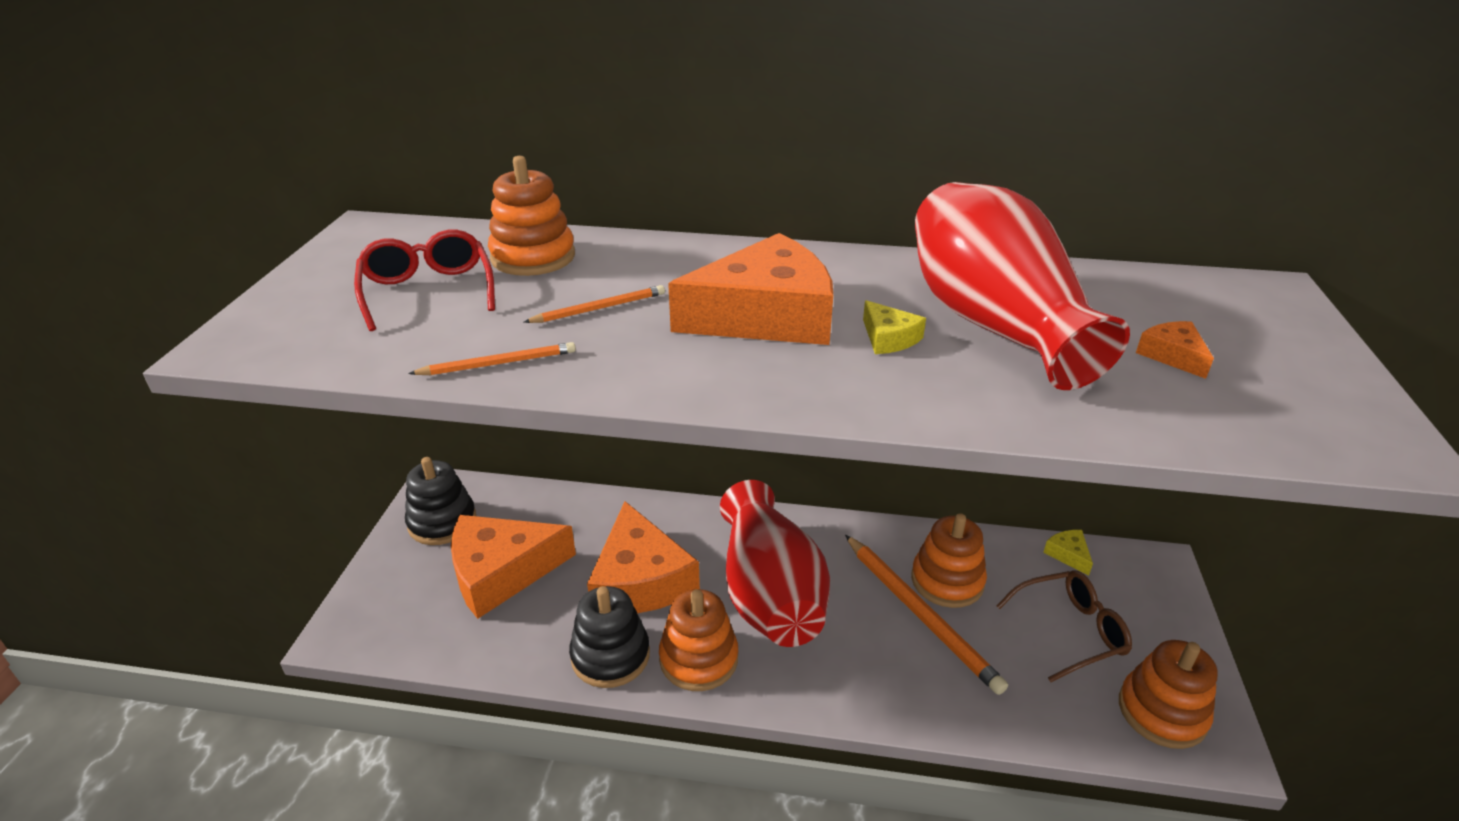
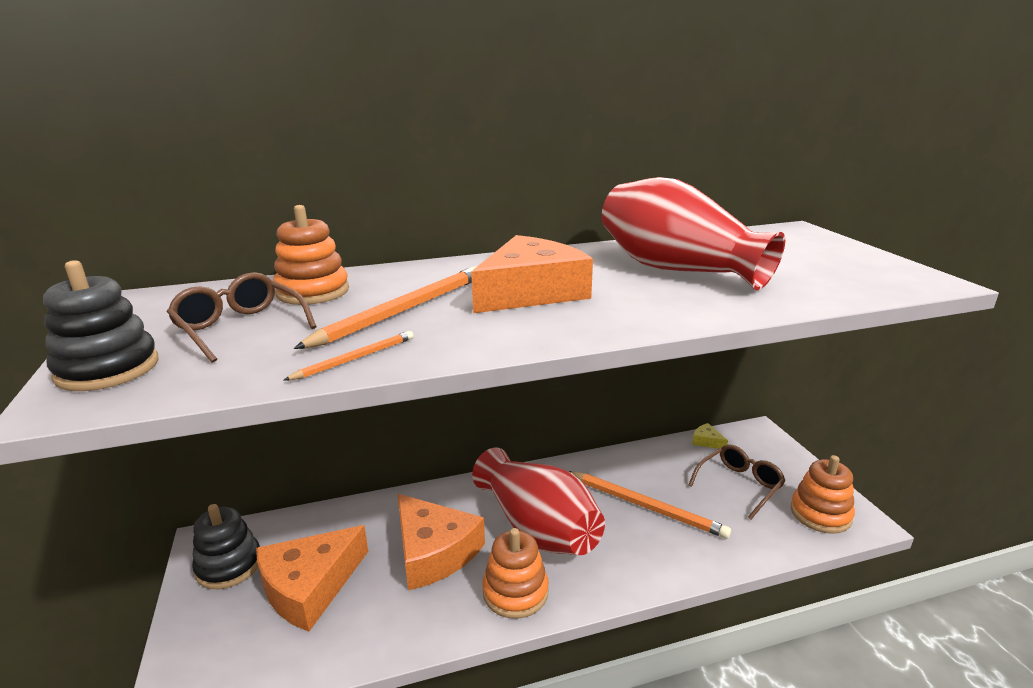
camera: 25 degrees left, 10 degrees down
red glasses [354,229,495,331] -> brown glasses [167,272,316,363]
orange pencil [524,285,665,323] -> orange pencil [294,266,476,349], size x1.97
black stacking toy [569,586,650,688] -> black stacking toy moved to [43,260,159,391]
yellow cheese [863,300,926,354] -> none
orange stacking toy [911,513,987,608] -> none
orange cheese [1136,321,1214,379] -> none

